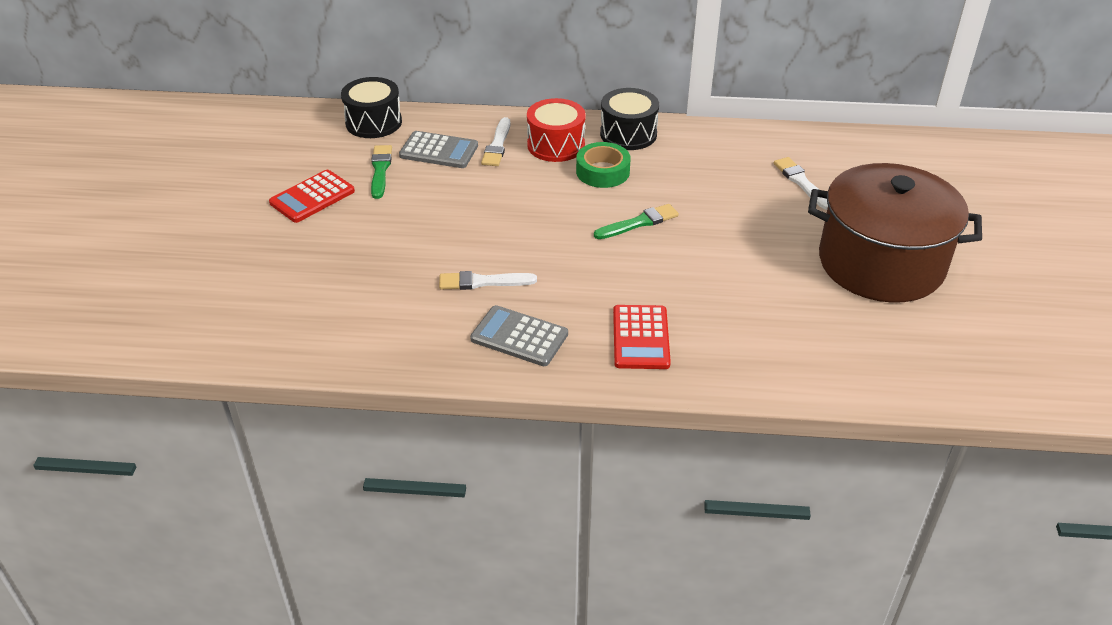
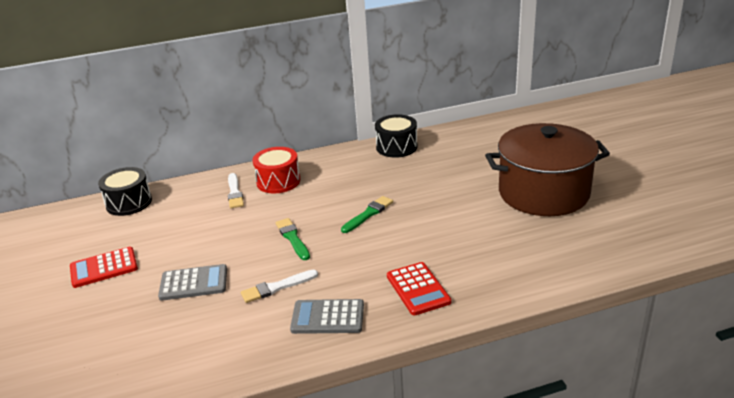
camera: 20 degrees left, 10 degrees down
red calculator [269,170,355,223] -> red calculator turned 45 degrees clockwise [70,247,138,288]
green brush [371,145,392,199] -> green brush moved to [276,218,310,260]
grey calculator [399,131,478,168] -> grey calculator moved to [158,264,227,301]
green tape [576,142,631,188] -> none
black drum [600,88,659,150] -> black drum moved to [375,114,417,158]
white brush [774,157,828,210] -> none

